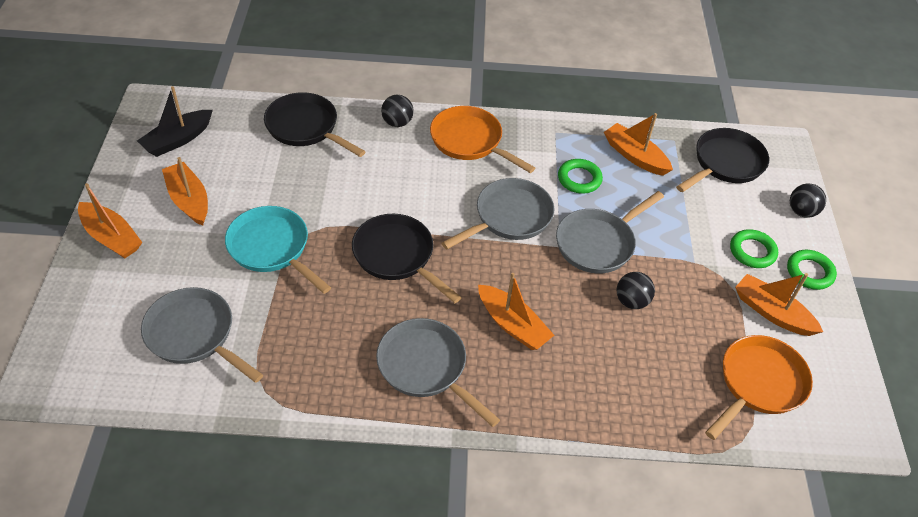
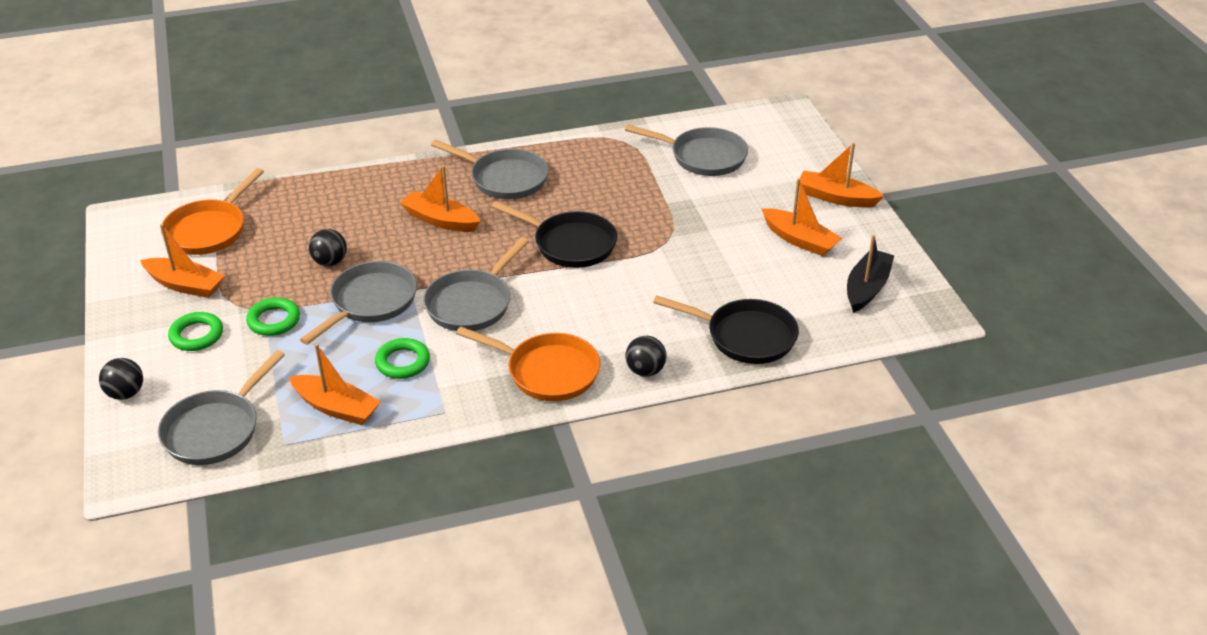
camera: 165 degrees right, 10 degrees down
turquoise pan [225,206,331,294] -> none
black pan [676,128,769,192] -> grey pan [158,350,285,465]
green ring [787,250,837,290] -> green ring moved to [246,297,300,336]

